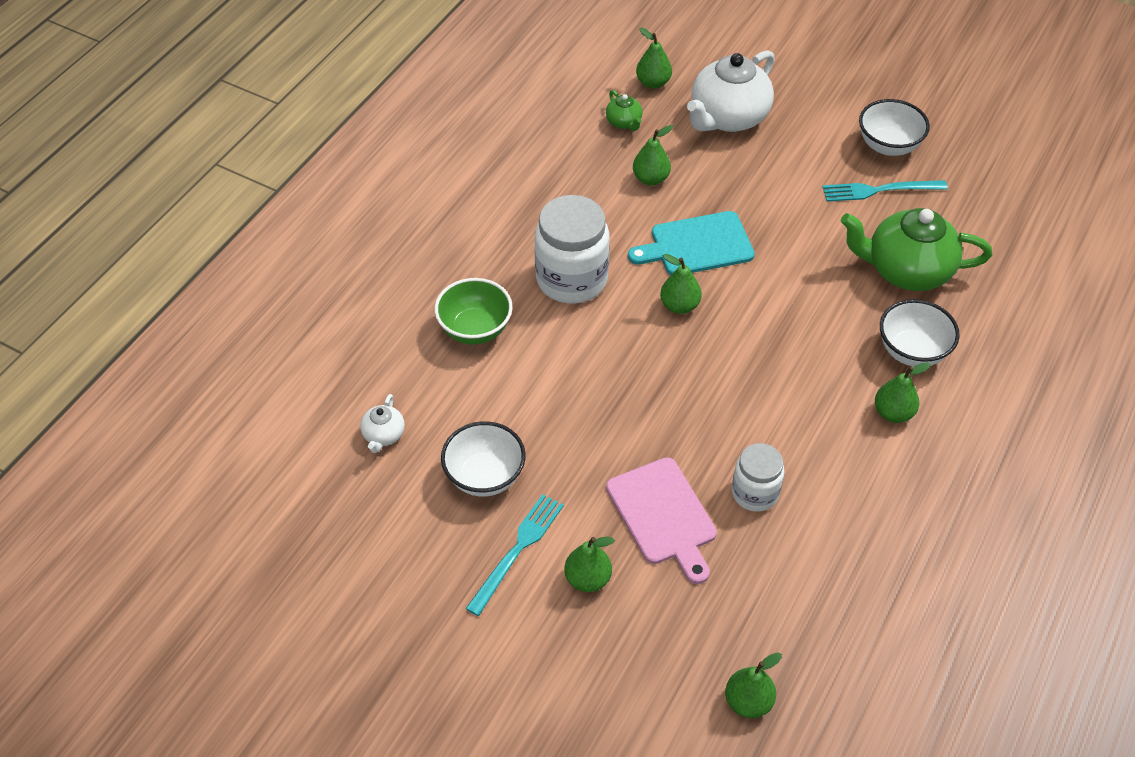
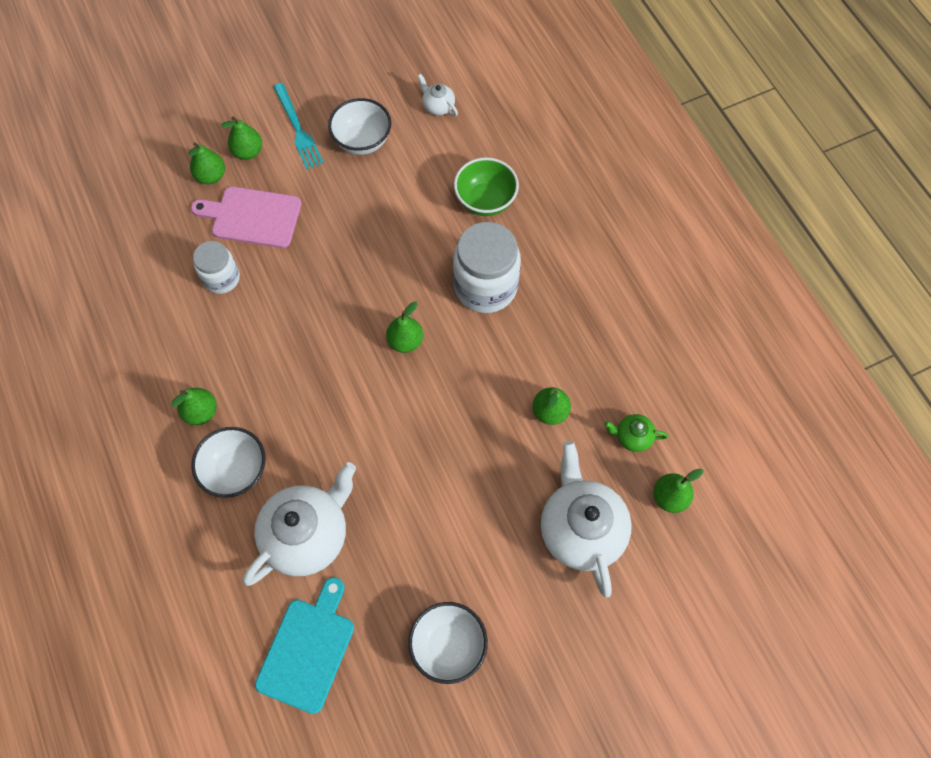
camera: 125 degrees right, 15 degrees up
turquoise cutting board [628,211,755,275] -> turquoise cutting board moved to [255,577,354,714]
green pear [725,653,782,718] -> green pear moved to [189,142,225,184]
turquoise fork [823,180,948,202] -> none
green teapot [841,208,992,291] -> white teapot [243,462,356,586]

